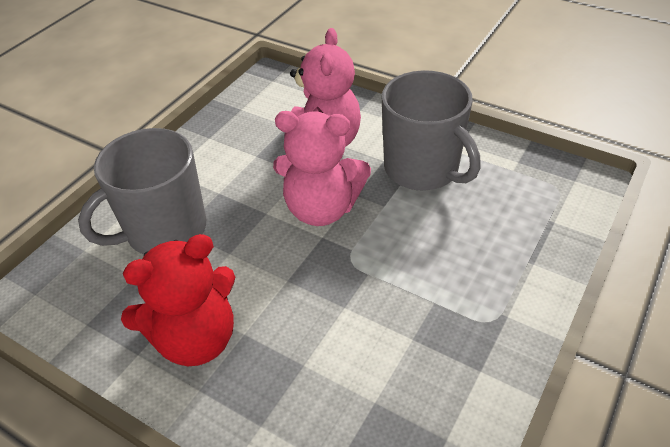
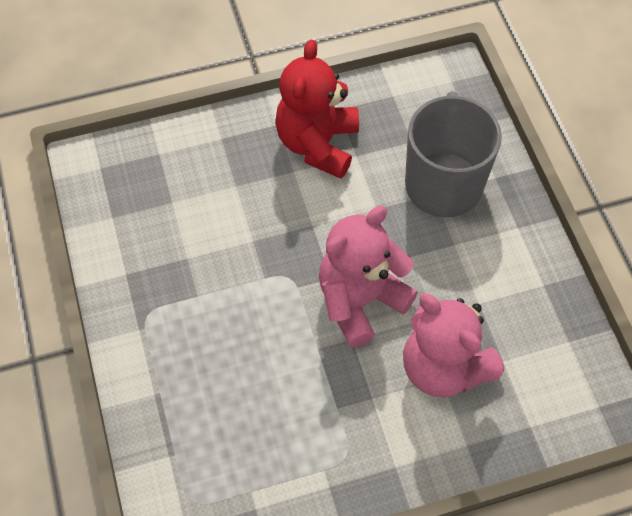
camera: 130 degrees right, 15 degrees up
grey mug [382,70,481,191] -> none

